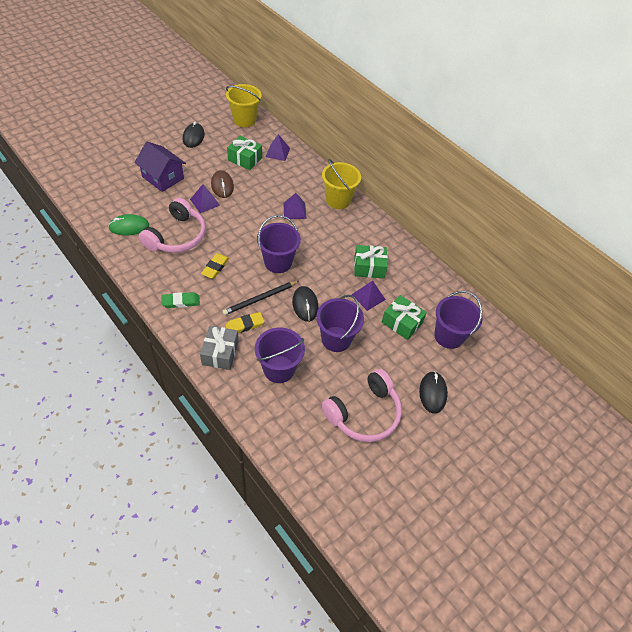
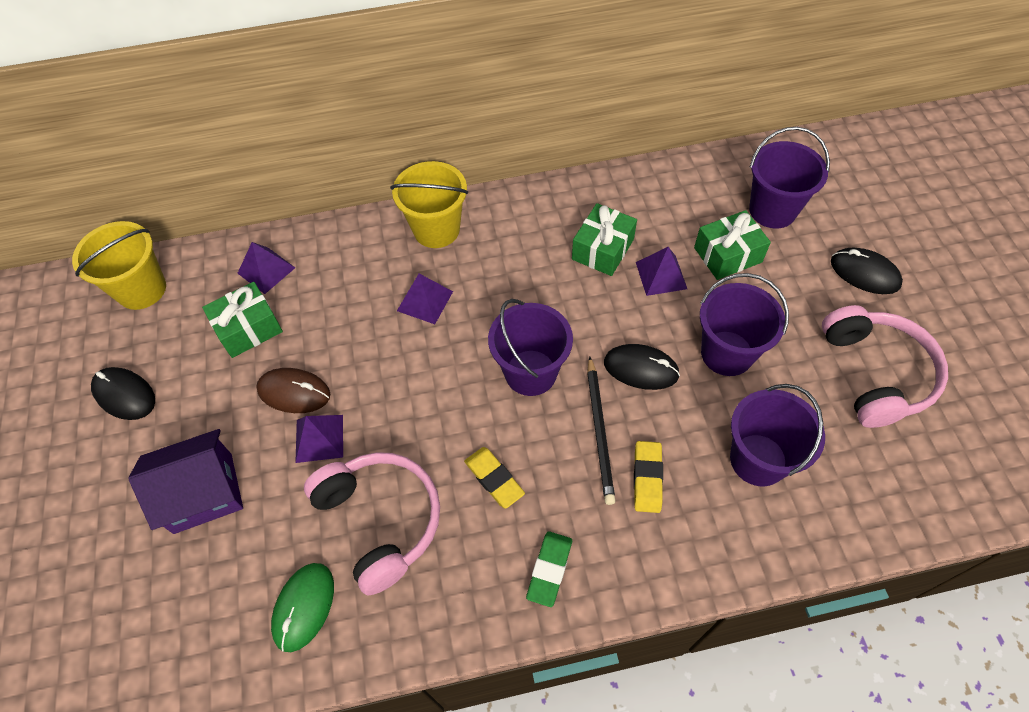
camera: 55 degrees left, 5 degrees up
grey gift [200,326,239,370] -> none

